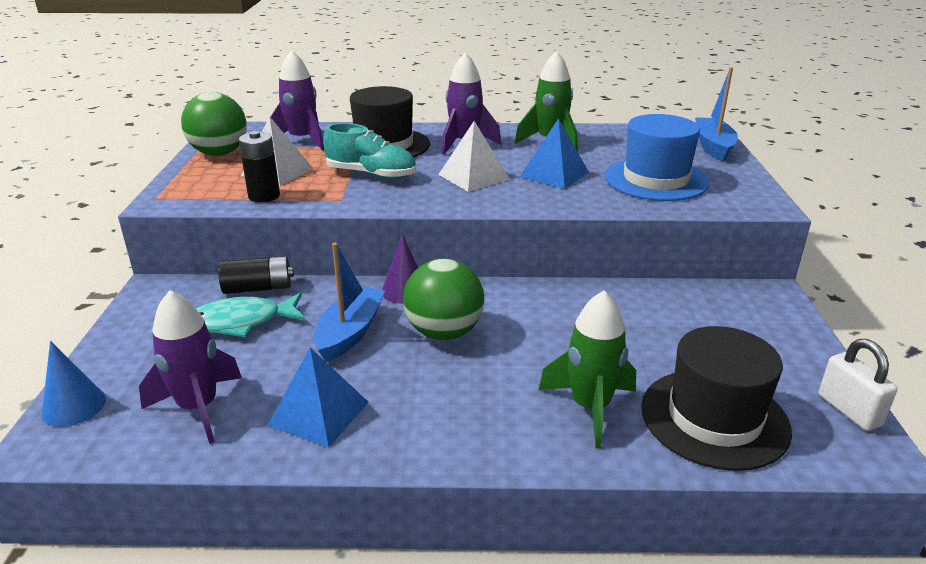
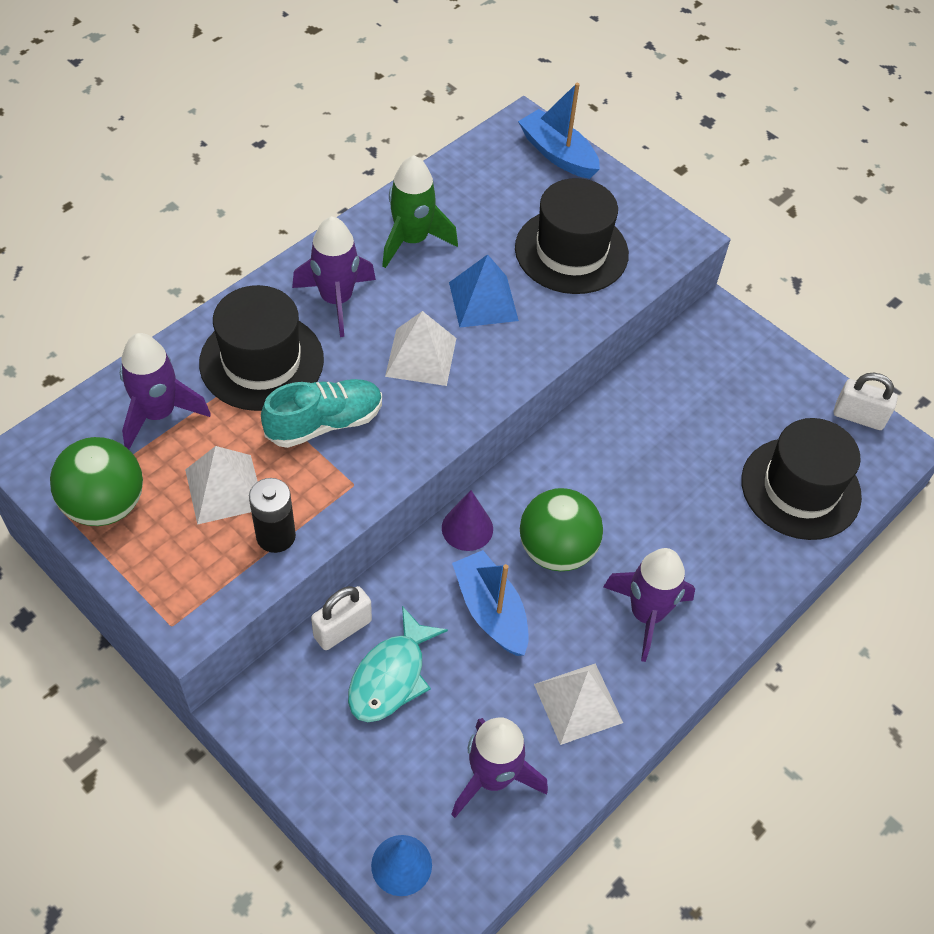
camera: 50 degrees left, 25 degrees up
black battery [218,256,294,294] -> white padlock [311,586,372,650]
blue pyramid [267,348,369,448] -> white pyramid [534,663,623,745]
green rocket [539,290,636,448] -> none
blue hat [604,114,709,201] -> black hat [515,178,629,294]
none -> purple rocket [603,548,695,662]

